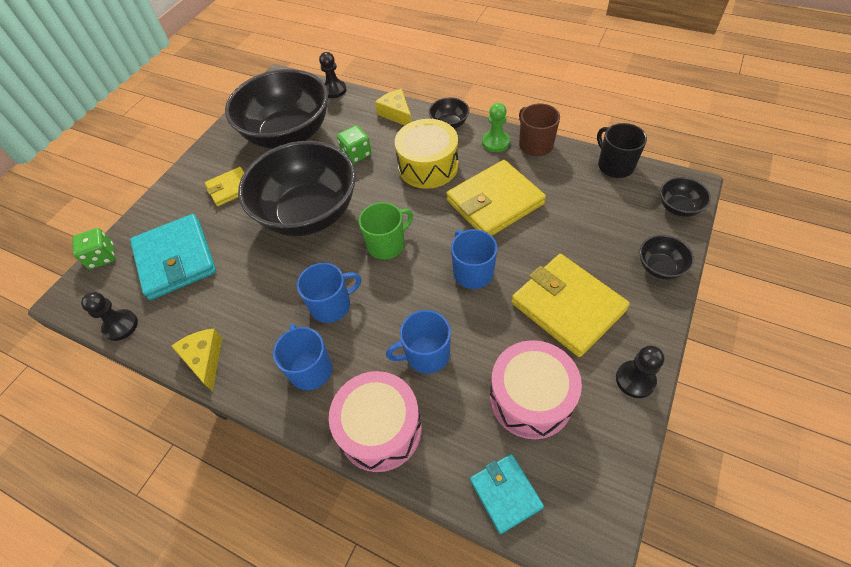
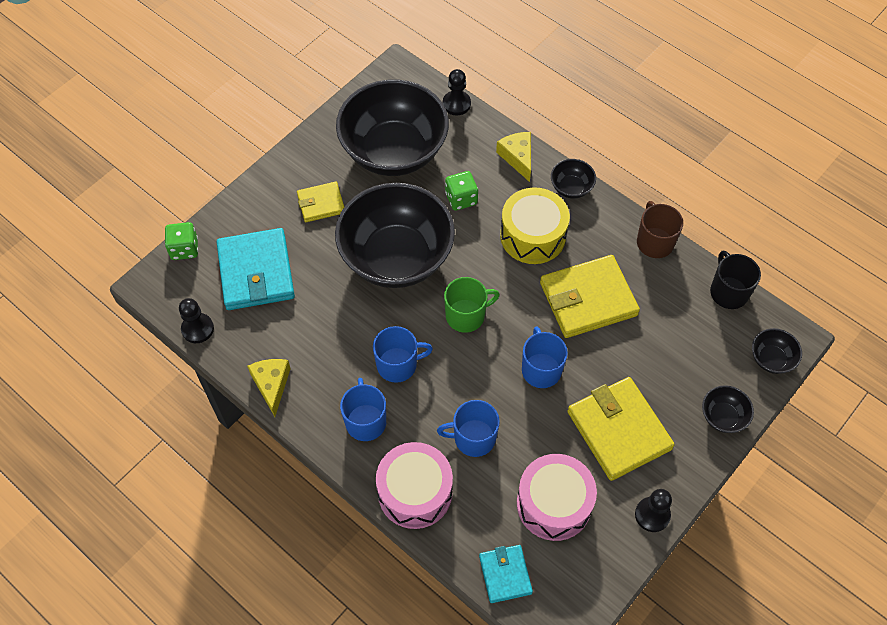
camera: 10 degrees right, 5 degrees up
green pawn [482,103,510,152] -> none

